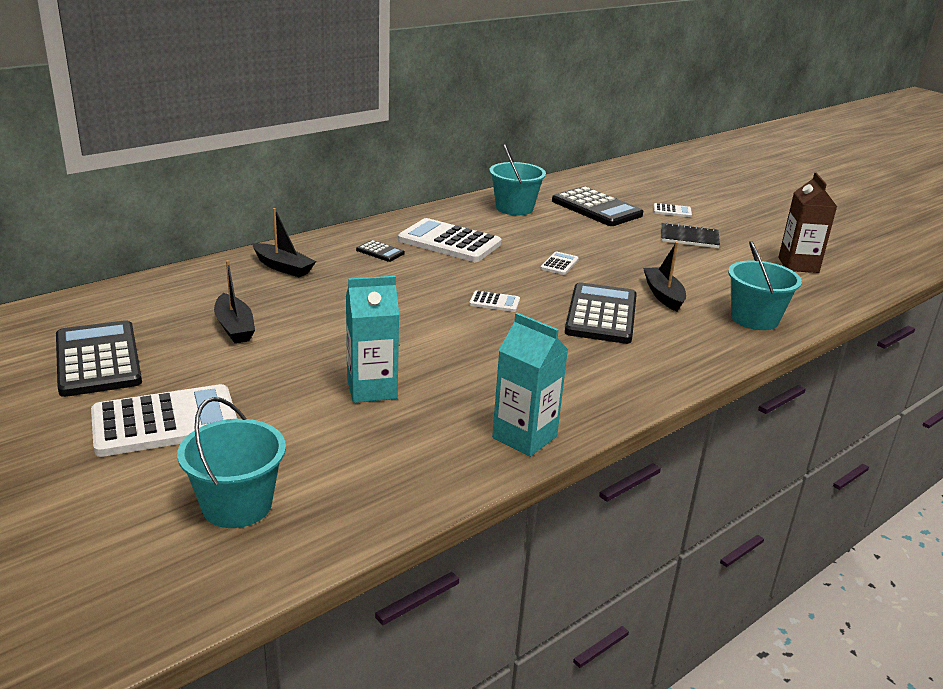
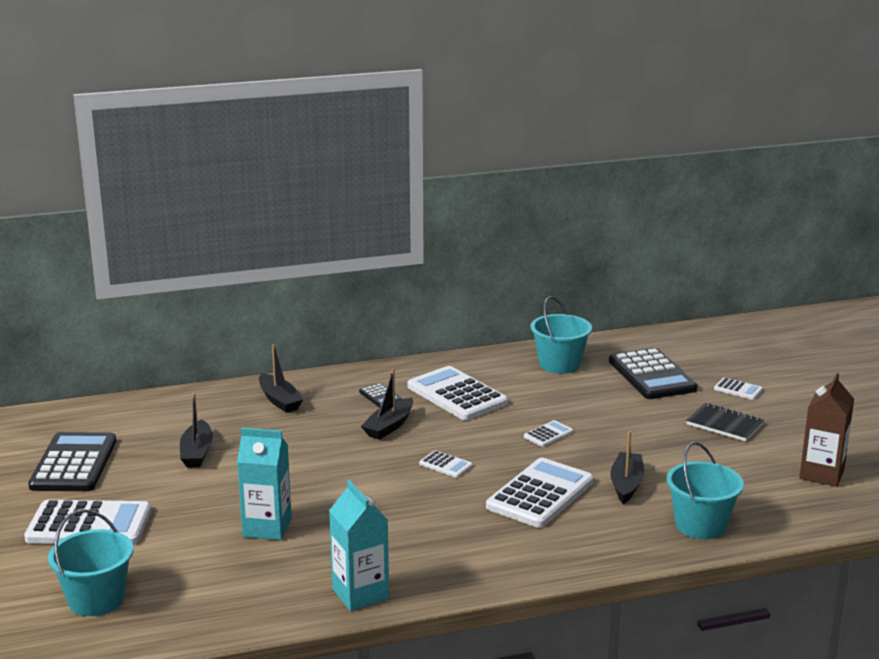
camera: 25 degrees right, 5 degrees down
black calculator [565,282,637,344] -> white calculator [486,458,594,528]
none -> black boat [361,369,413,440]

